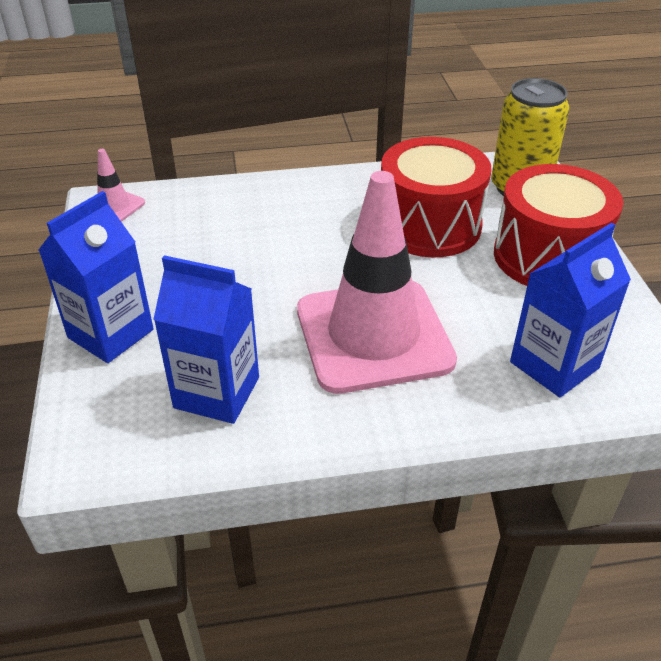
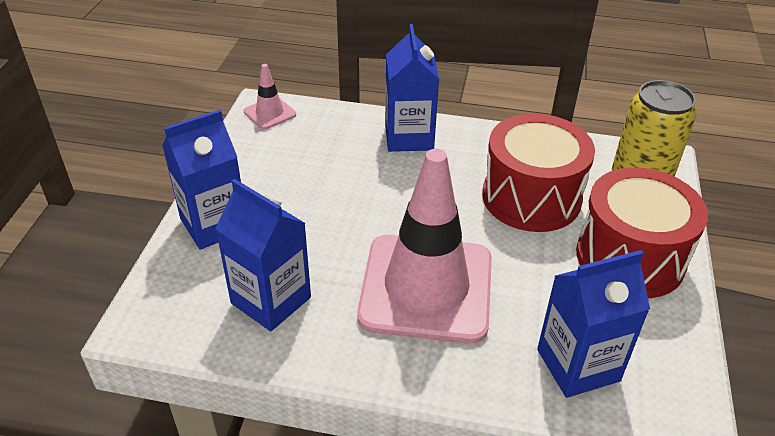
camera: 20 degrees right, 0 degrees up
none -> blue carton [385,24,439,152]

